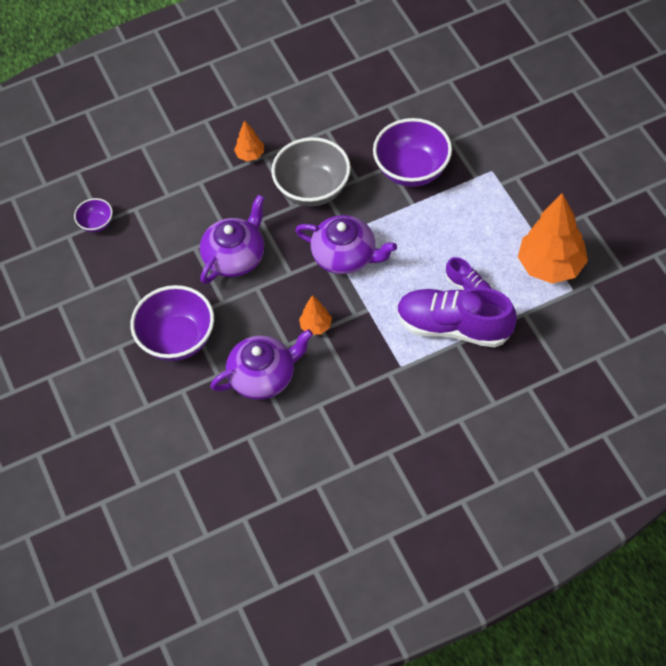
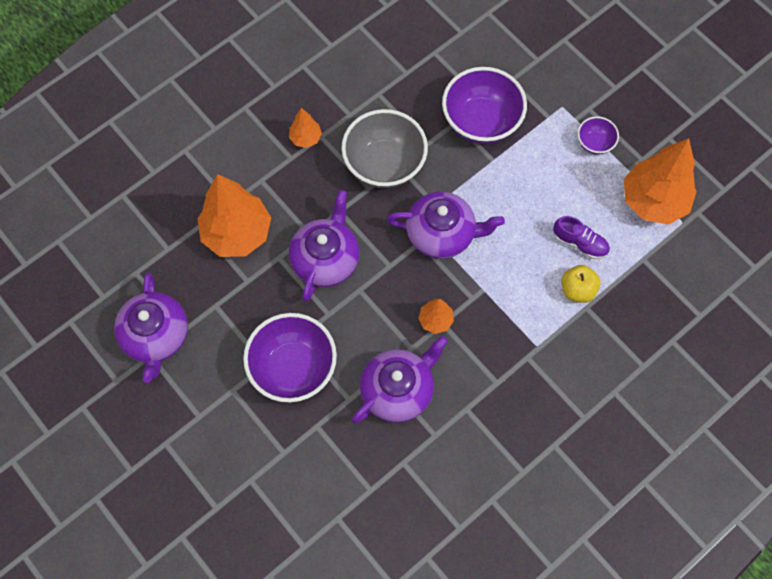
camera: 20 degrees left, 10 degrees up
purple bowl [74,198,113,233] -> purple bowl moved to [578,116,619,155]
purple shoe [397,287,517,348] -> yellow apple [561,265,601,303]
none -> purple teapot [114,273,188,383]
none -> orange tree [197,174,271,257]

